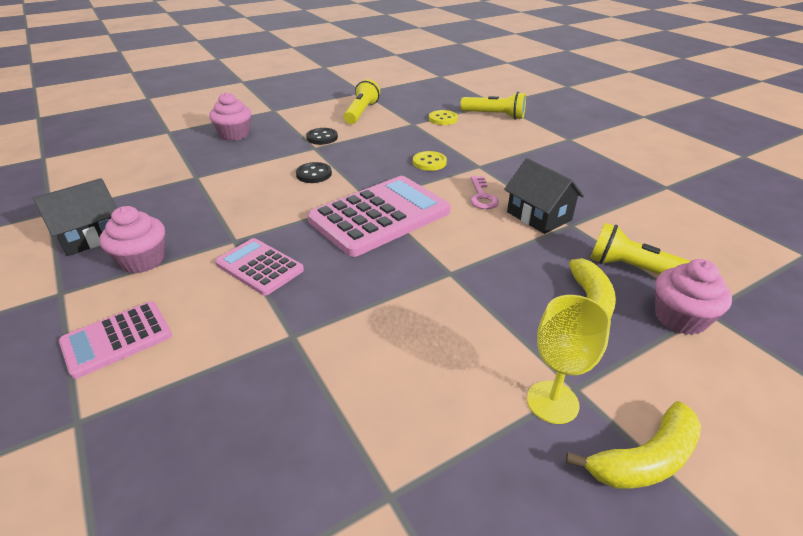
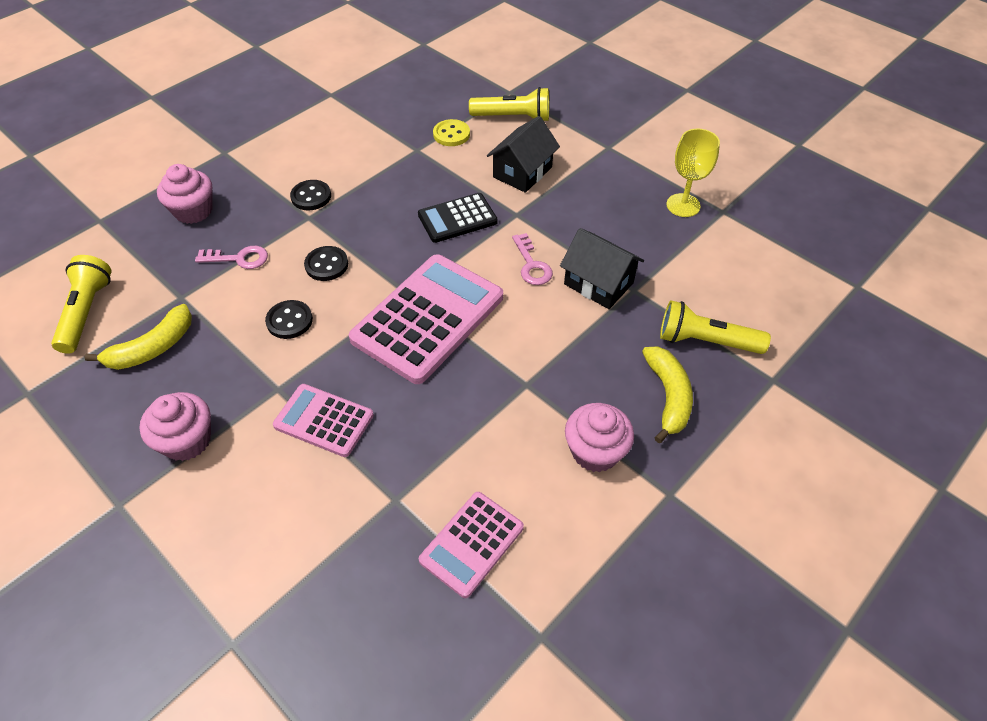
camera: 15 degrees left, 15 degrees up
black house [33,178,117,256] -> black house moved to [487,116,560,193]
pink calculator [59,301,172,379] -> pink calculator moved to [419,492,524,598]
yellow flashlight [344,79,380,124] -> yellow flashlight moved to [51,255,112,354]
yellow button [413,151,447,171] -> black calculator [418,193,498,243]
yellow goblet [527,295,611,424] -> yellow goblet moved to [667,129,720,217]
yellow banana [566,401,701,489] -> yellow banana moved to [85,304,192,370]
pink cupcake [655,259,732,335] -> pink cupcake moved to [565,403,634,472]
none -> pink key [195,246,268,269]
none -> black button [265,300,313,339]

